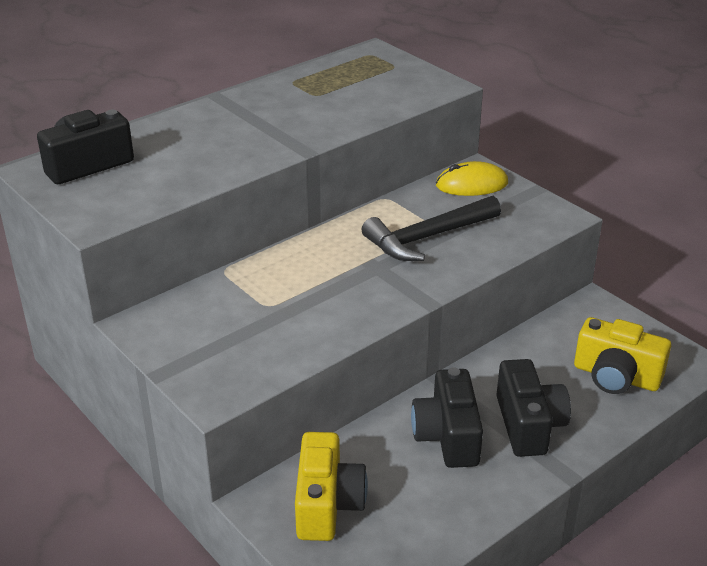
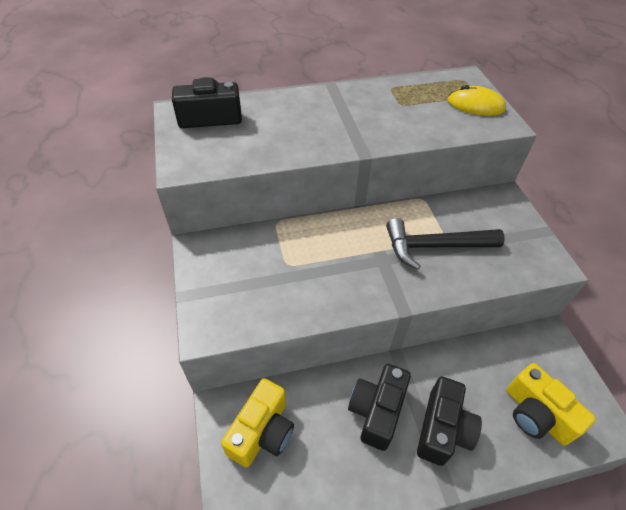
camera: 25 degrees right, 15 degrees up
yellow mouse [436,161,508,196] -> yellow mouse moved to [448,85,506,116]

